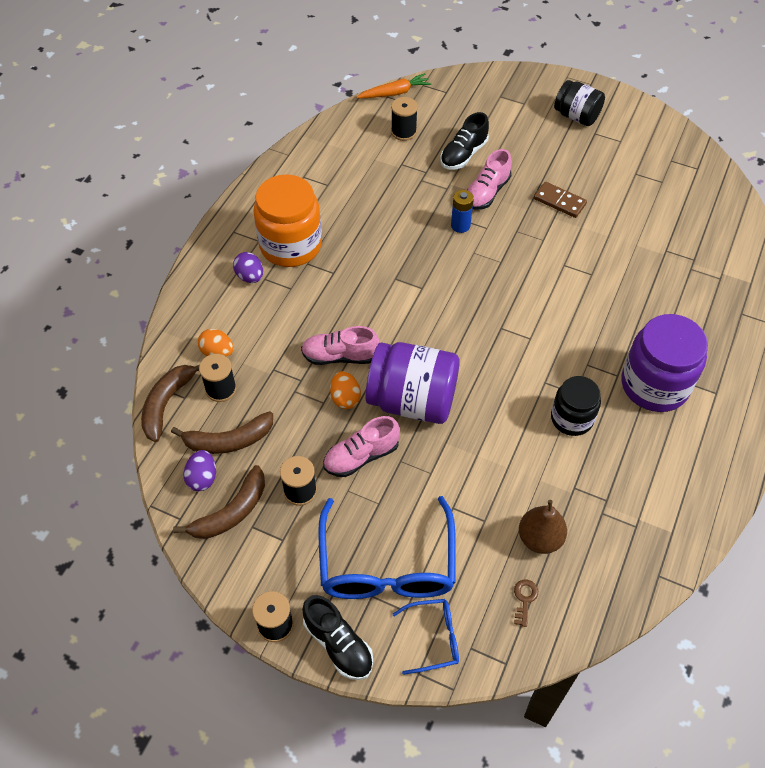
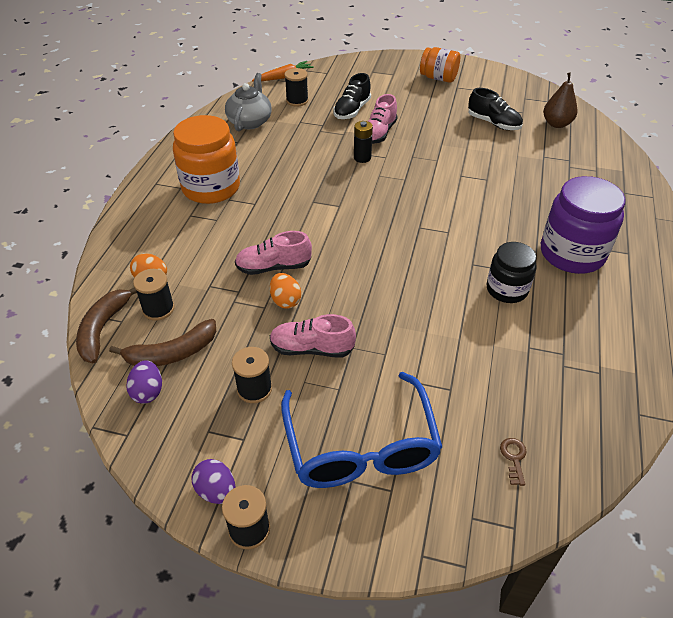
camera: 10 degrees left, 10 degrees down
brown banana [173,465,265,539] -> none
purple egg [233,252,263,283] -> purple egg moved to [191,459,235,504]
black shoe [302,595,373,680] -> black shoe moved to [468,88,523,130]
pink shoe [323,416,400,477] -> pink shoe turned 45 degrees clockwise [270,314,356,358]
purple jar [366,342,460,424] -> none
blue glasses [393,599,459,675] -> none
blue battery [451,190,474,233] -> black battery [354,121,373,163]
brown pear [519,500,567,554] -> brown pear moved to [543,73,578,128]
brown domino [534,182,587,218] -> none
black jar [554,80,605,126] -> orange jar [420,47,460,83]
none -> grey teapot [225,73,272,131]

